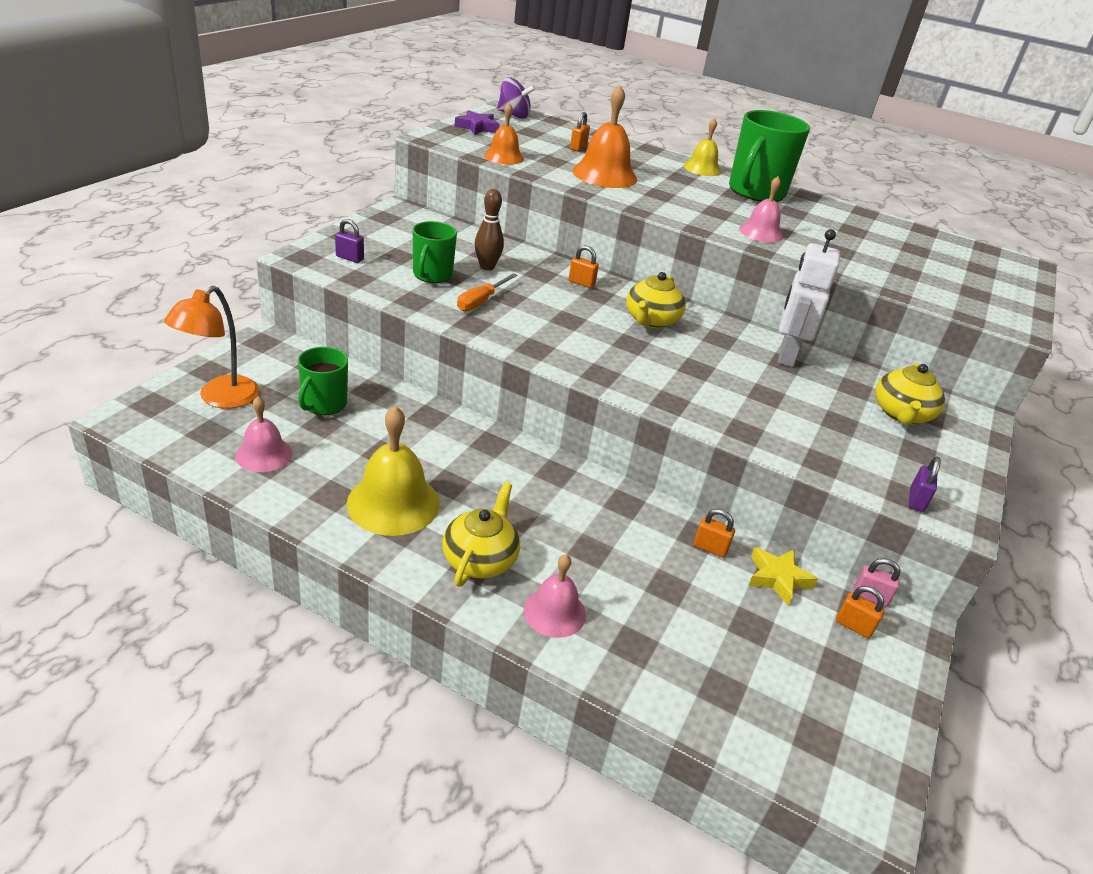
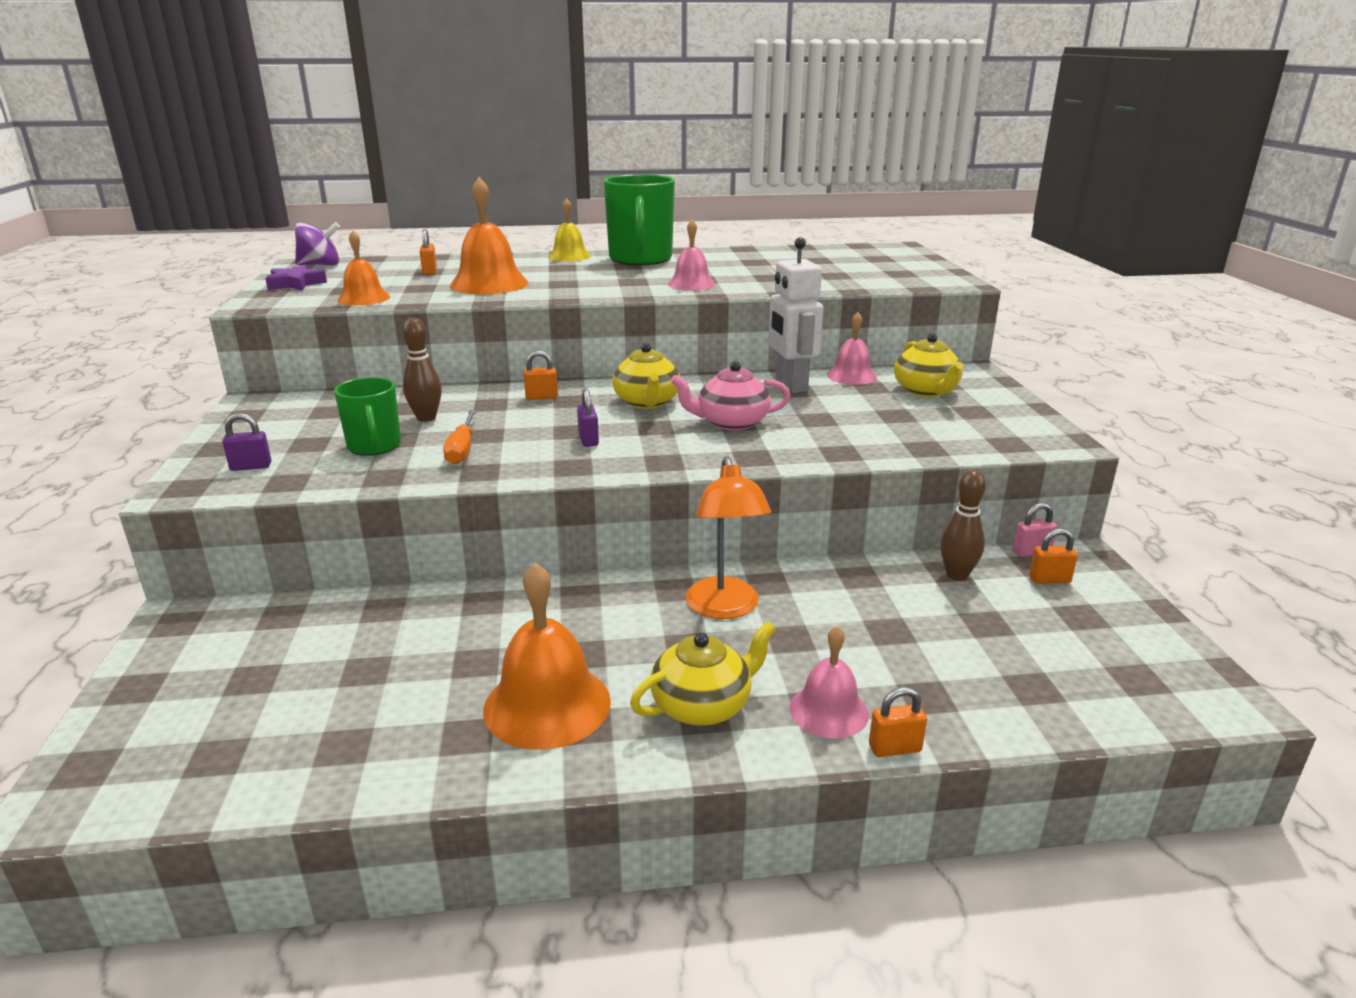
camera: 30 degrees left, 10 degrees down
orange lamp [164,286,259,409] -> orange lamp moved to [686,456,771,619]
pink bell [235,396,293,472] -> pink bell moved to [827,312,877,385]
green mug [298,347,348,415] -> none
yellow bell [346,406,440,536] -> orange bell [483,563,611,750]
yellow teapot [442,482,520,587] -> yellow teapot turned 75 degrees clockwise [630,621,776,726]
orange padlock [694,509,735,558] -> orange padlock moved to [869,687,927,757]
yellow star [748,547,818,606] -> brown bowling pin [940,470,986,581]
purple padlock [909,457,941,512] -> purple padlock moved to [577,388,599,447]
none -> pink teapot [671,361,791,431]

